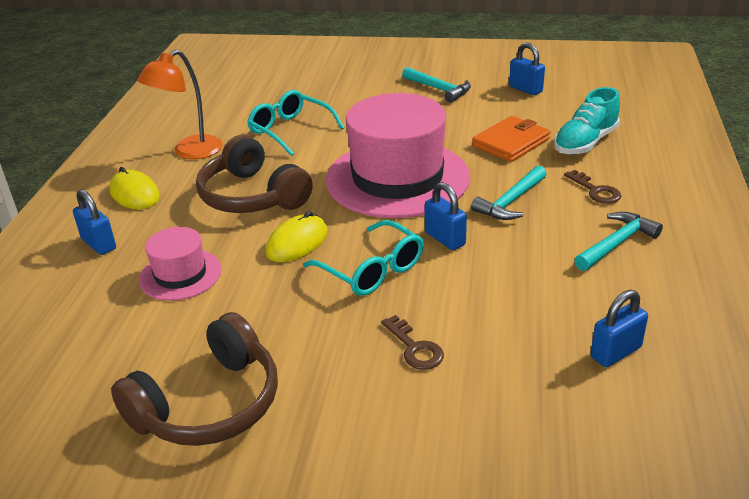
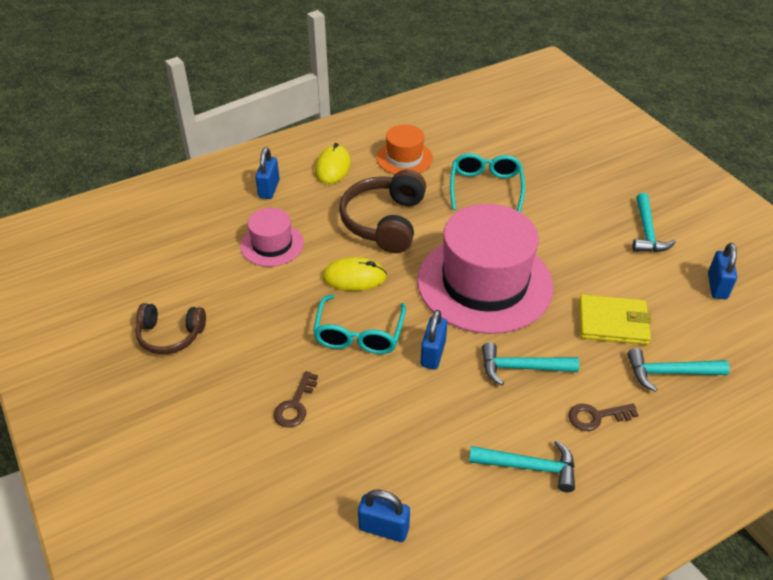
camera: 50 degrees right, 10 degrees up
brown headphones [111,312,278,446] -> brown headphones [135,303,206,354], size x0.63
orange lamp [137,50,222,159] -> orange hat [377,125,433,174]
orange wallet [472,116,551,162] -> yellow wallet [579,294,652,345]
turquoise shoe [554,87,620,154] -> turquoise hammer [627,348,730,392]
brown key [564,170,621,204] -> brown key turned 60 degrees clockwise [568,403,638,431]

